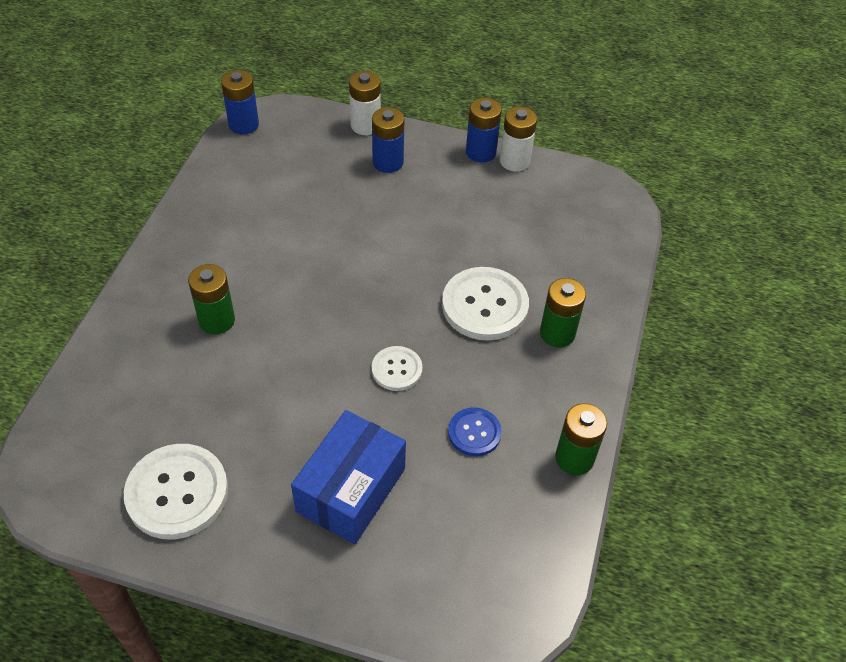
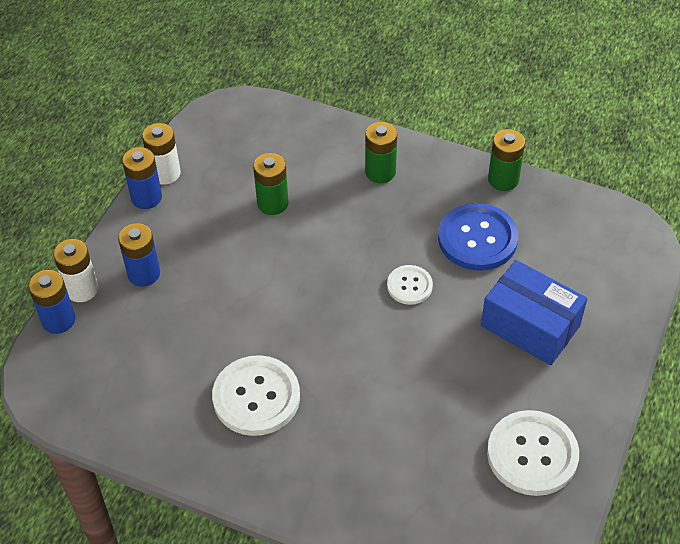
camera: 80 degrees left, 0 degrees up
green battery [188,264,235,334] -> green battery moved to [253,153,288,215]
blue battery [221,70,259,135] -> blue battery moved to [28,270,75,334]
white button [442,267,529,341] -> white button moved to [212,355,300,436]
blue button [448,408,502,456] -> blue button [438,203,518,271], size x1.80

